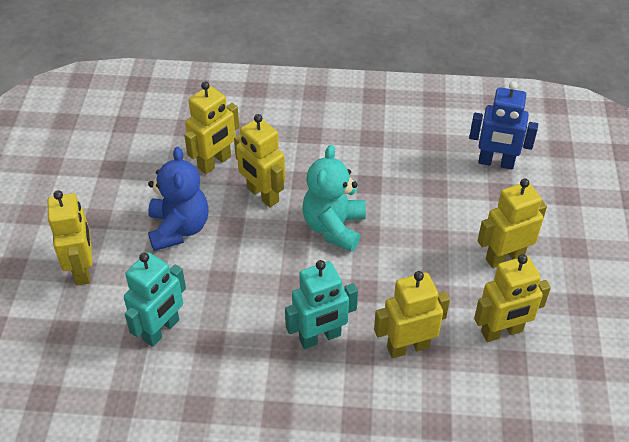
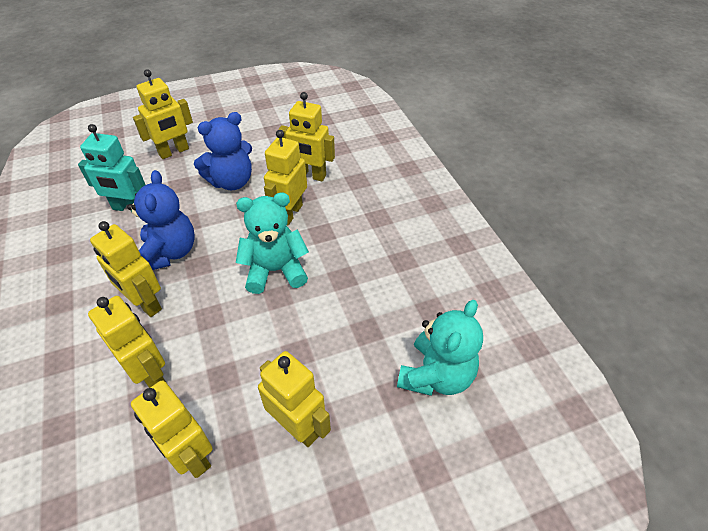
camera: 65 degrees right, 0 degrees up
turquoise robot [285,260,358,349] -> yellow robot [90,221,162,317]
blue robot [469,81,538,169] -> turquoise teddy bear [397,300,483,396]
none -> blue teddy bear [127,170,195,270]

